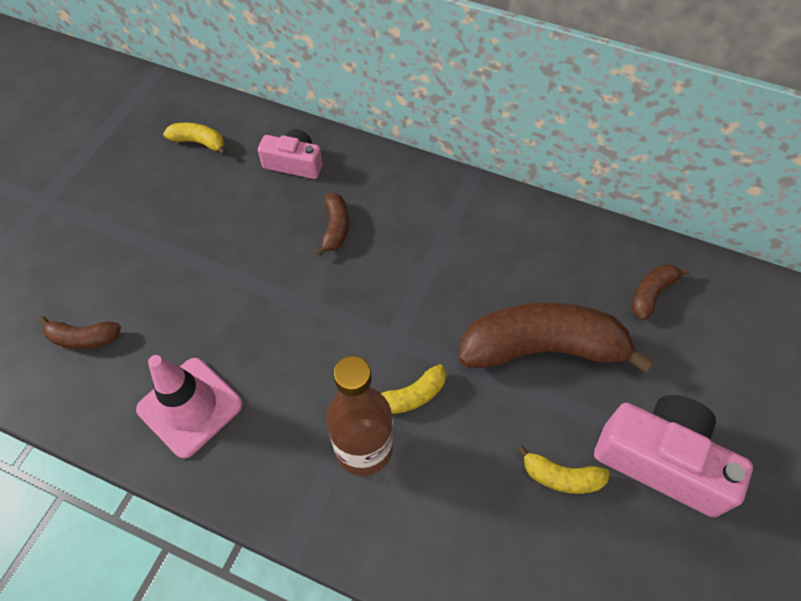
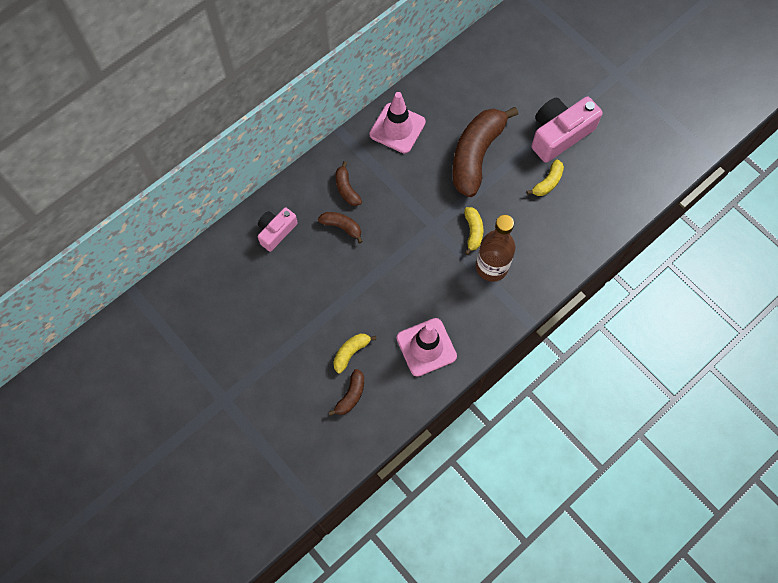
camera: 65 degrees left, 10 degrees up
yellow banana [163,123,226,155] -> yellow banana moved to [333,334,377,373]
brown banana [632,264,690,320] -> brown banana moved to [335,161,362,206]
none -> pink traffic cone [370,92,426,153]

